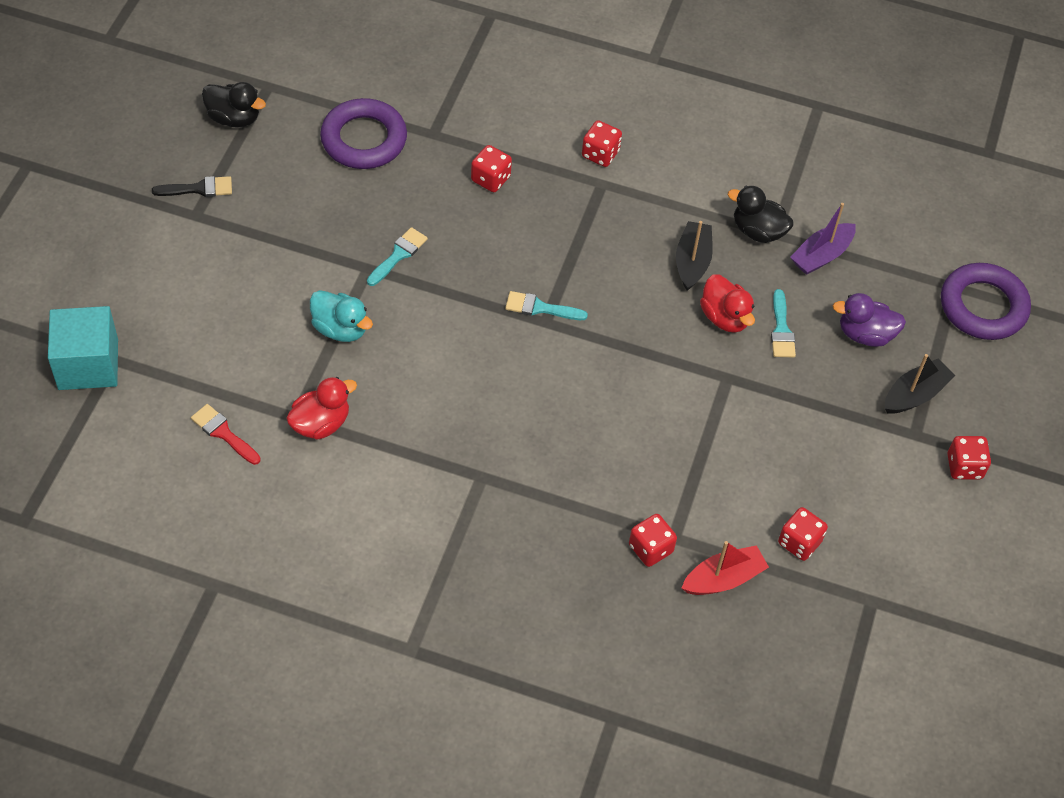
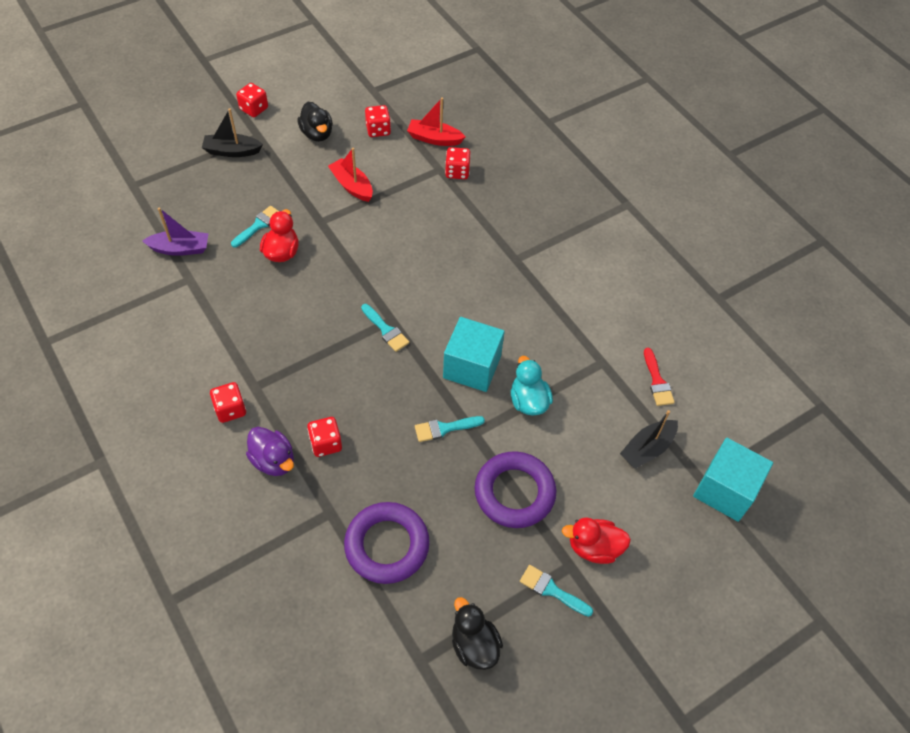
camera: 140 degrees left, 0 degrees up
black brush [152,176,232,197] -> turquoise brush [520,565,593,617]
red duck [286,377,357,440] -> red duck moved to [562,517,631,564]
black boat [676,221,713,291] -> black boat moved to [620,410,678,469]
black duck [728,186,794,243] -> black duck moved to [297,102,333,142]
purple duck [833,293,906,347] -> purple duck moved to [246,427,294,476]
purple ring [941,263,1031,340] -> purple ring moved to [475,451,556,528]
none -> red boat [328,148,373,202]
none -> turquoise cube [443,317,505,392]

